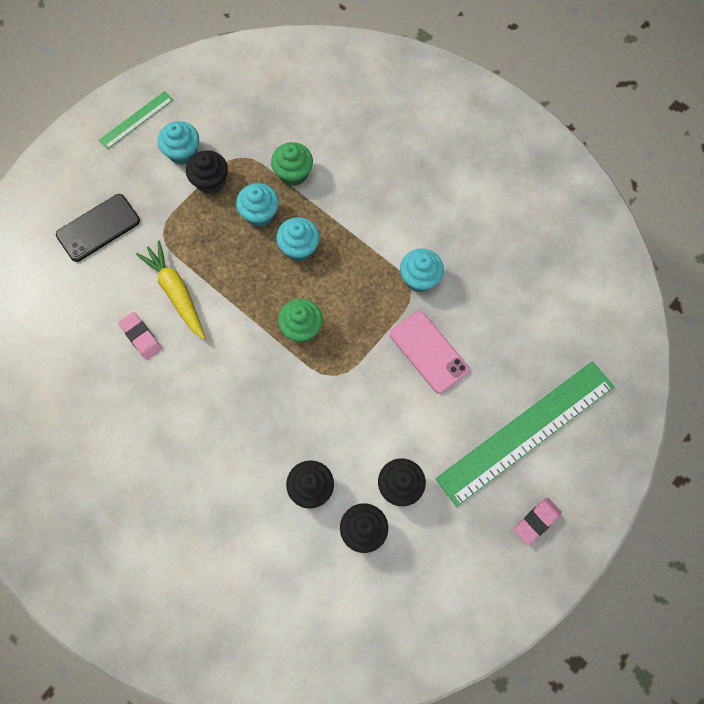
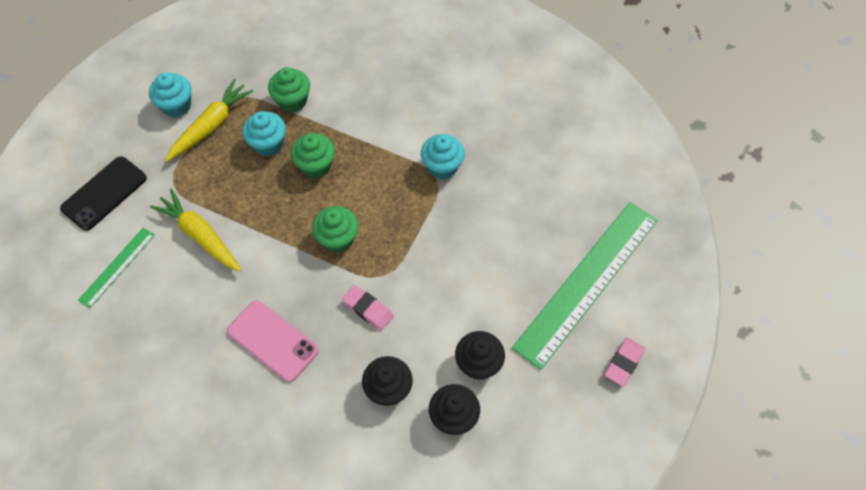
camera: 15 degrees left, 10 degrees down
green ruler [99,91,173,149] -> green ruler moved to [78,228,155,308]
pink eraser [118,312,162,360] -> pink eraser moved to [342,285,394,331]
black cupcake [186,150,228,194] -> yellow carrot [165,79,254,162]
turquoise cupcake [276,217,320,261] -> green cupcake [291,133,335,178]
pink phone [390,311,469,394] -> pink phone moved to [227,300,319,382]

